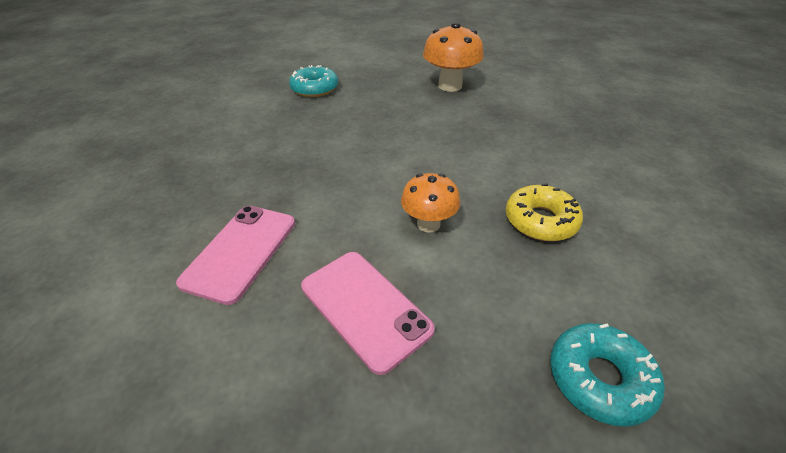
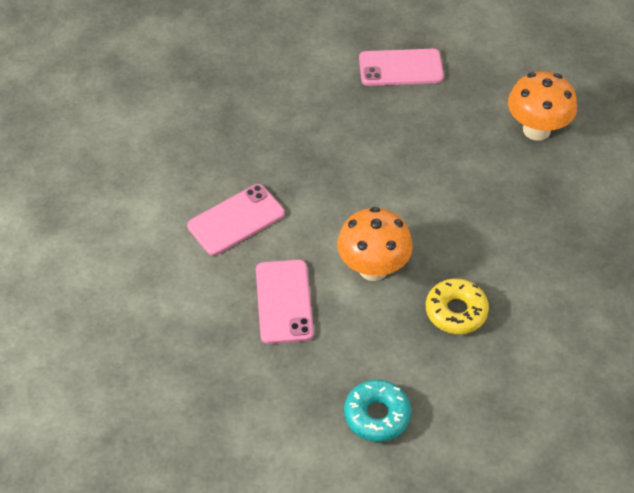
camera: 35 degrees right, 10 degrees up
turquoise donut [289,65,338,97] -> pink phone [359,49,444,86]
orange mushroom [401,173,460,233] -> orange mushroom [337,207,413,281], size x1.56

